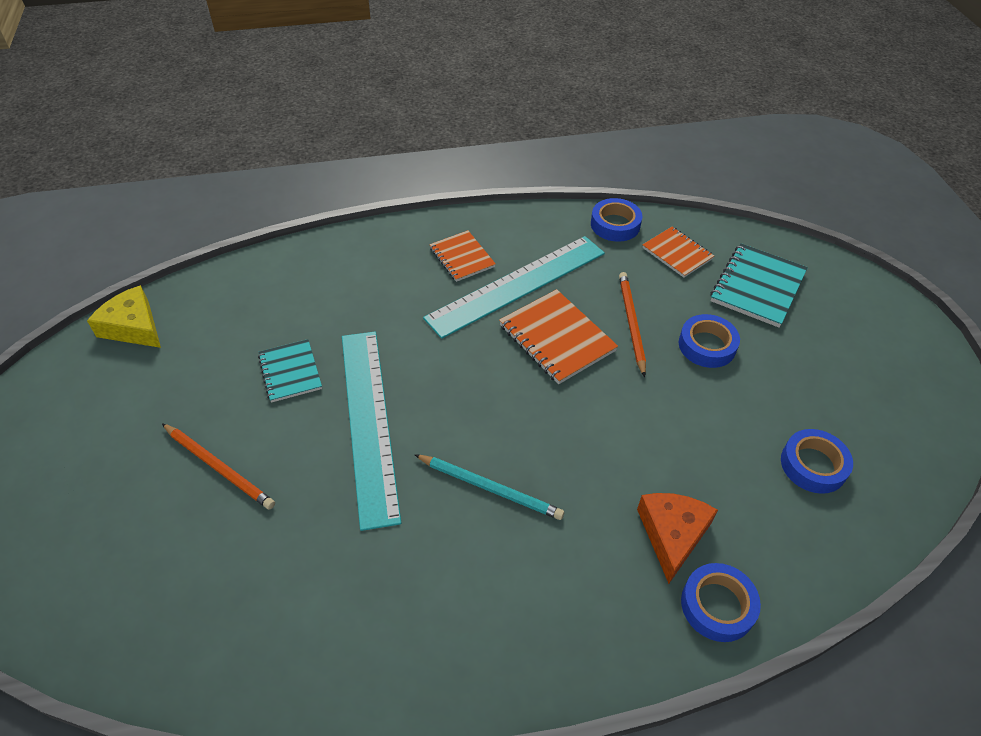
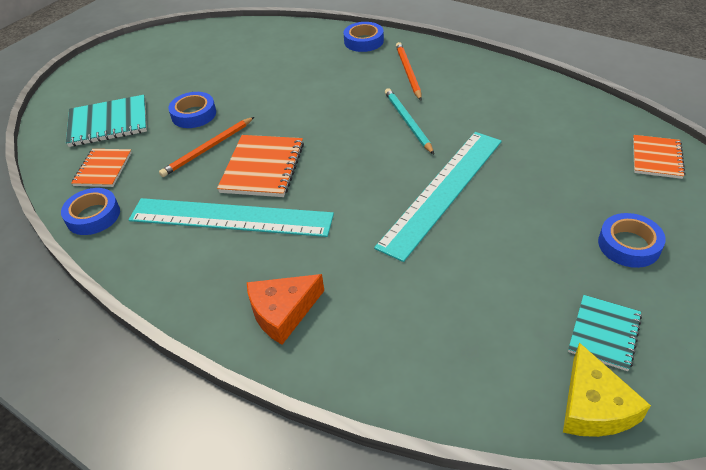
camera: 130 degrees left, 5 degrees down
orange pencil [162,423,275,510] -> orange pencil moved to [396,42,422,101]
turquoise notebook [258,339,322,403] -> turquoise notebook moved to [568,295,642,371]
orange notebook [429,230,496,282] -> orange notebook moved to [633,135,685,179]
orange cheese [637,493,718,584] -> orange cheese moved to [247,274,324,345]
blue tape [781,429,853,494] -> blue tape moved to [598,213,666,268]

